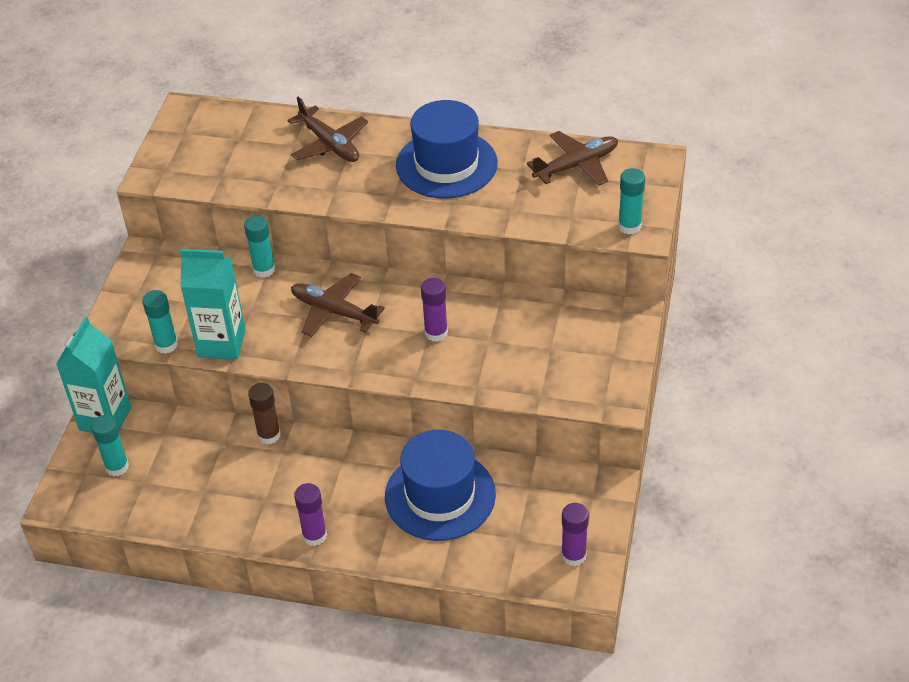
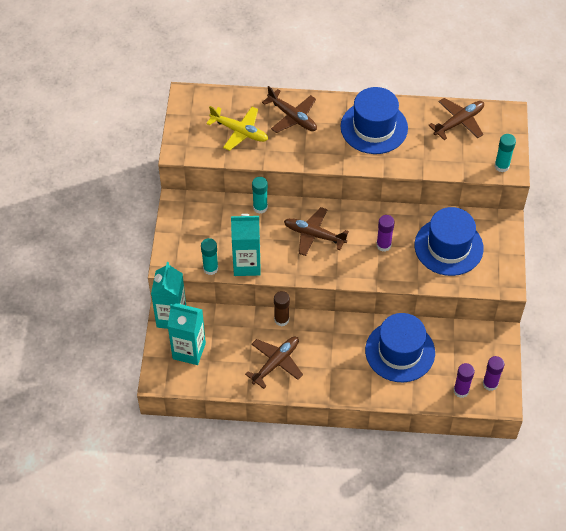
camera: 10 degrees left, 10 degrees up
turquoise glue stick [91,415,129,476] -> turquoise carton [168,303,206,365]
purple glue stick [294,483,327,546] -> purple glue stick moved to [454,363,475,398]
none -> yellow plane [206,106,268,151]
none -> brown plane [245,337,303,389]
none -> blue hat [415,207,484,276]

